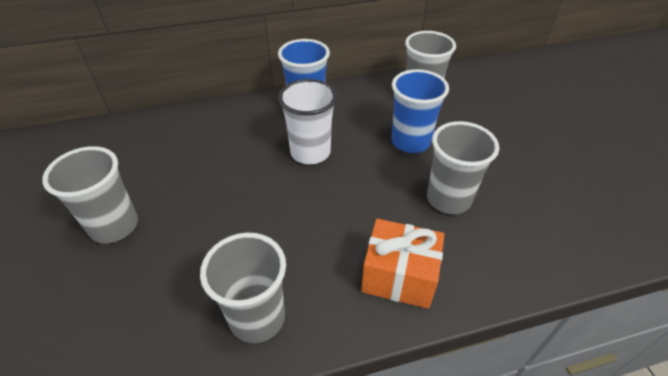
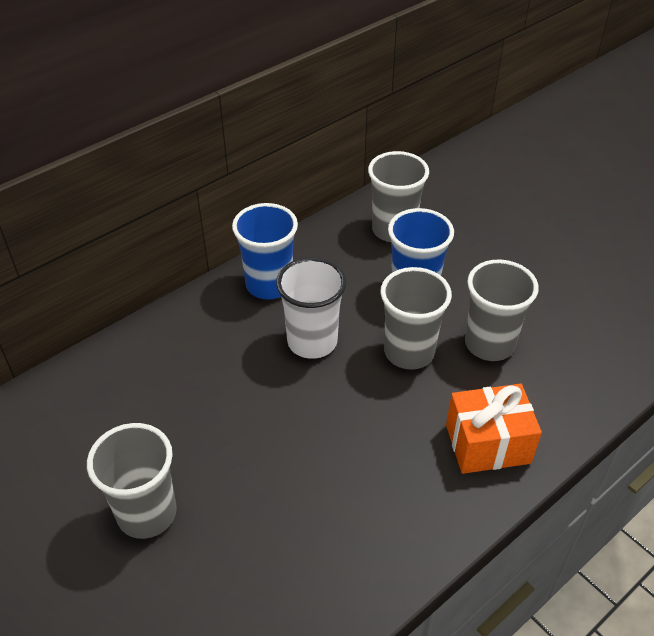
camera: 25 degrees left, 0 degrees up
grey cup [200,233,286,343] -> grey cup moved to [380,267,452,370]

